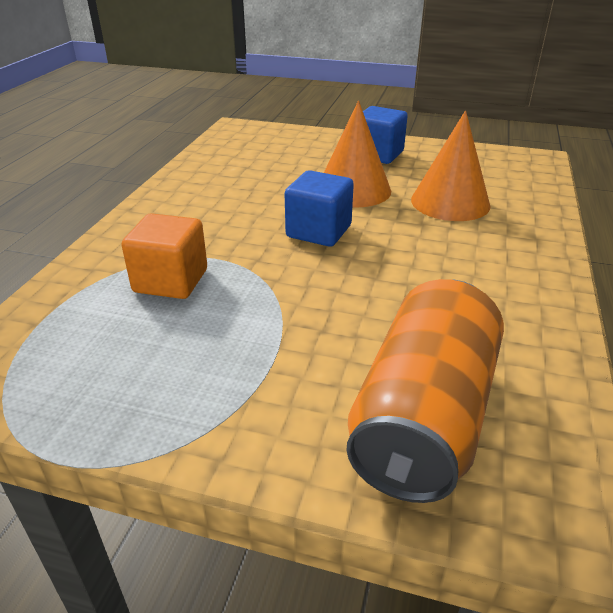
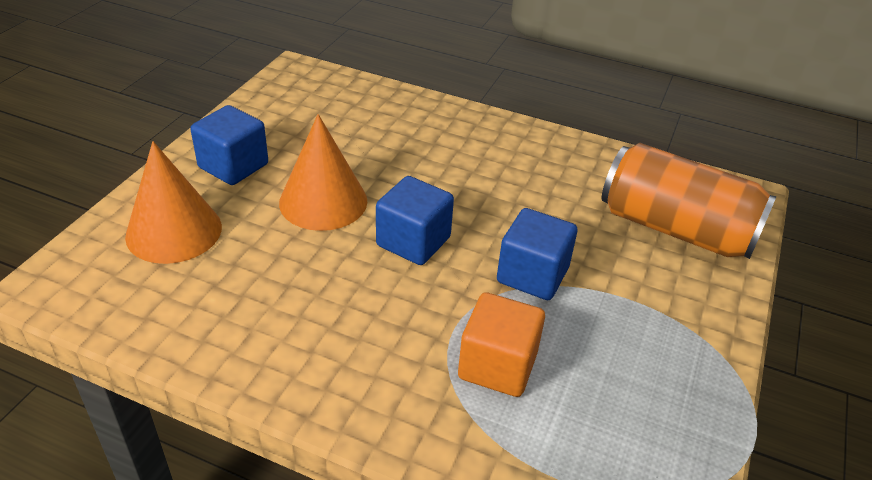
camera: 85 degrees left, 5 degrees up
orange cone [411,111,490,221] -> orange cone moved to [125,141,222,264]
none -> blue cube [497,208,578,300]

